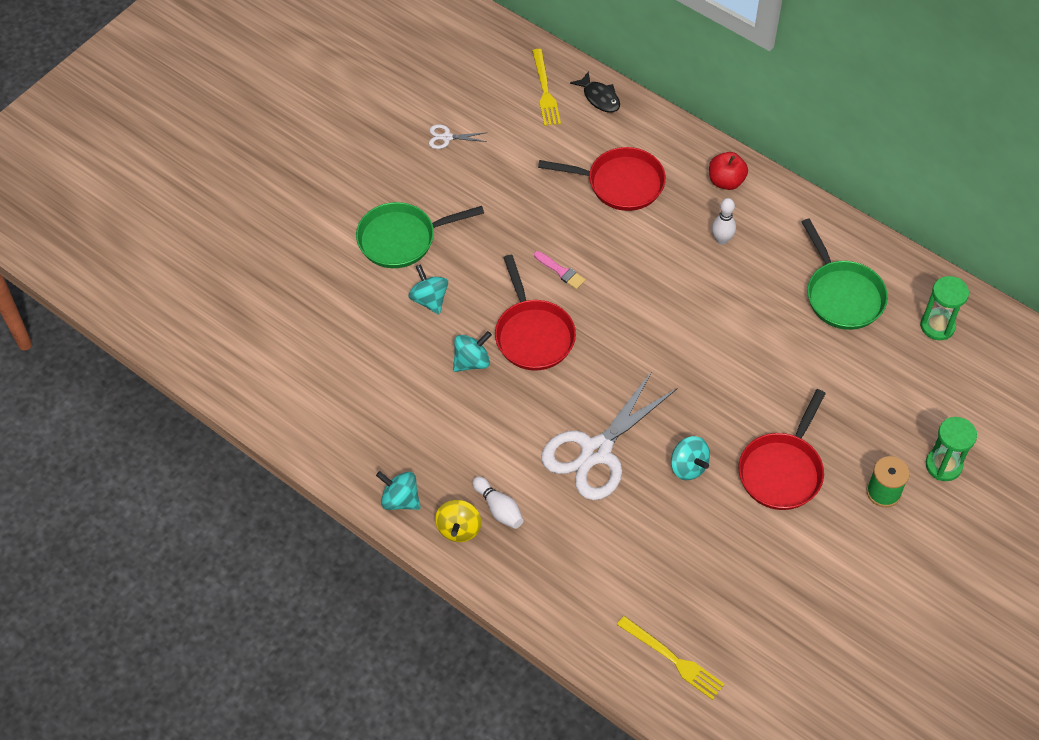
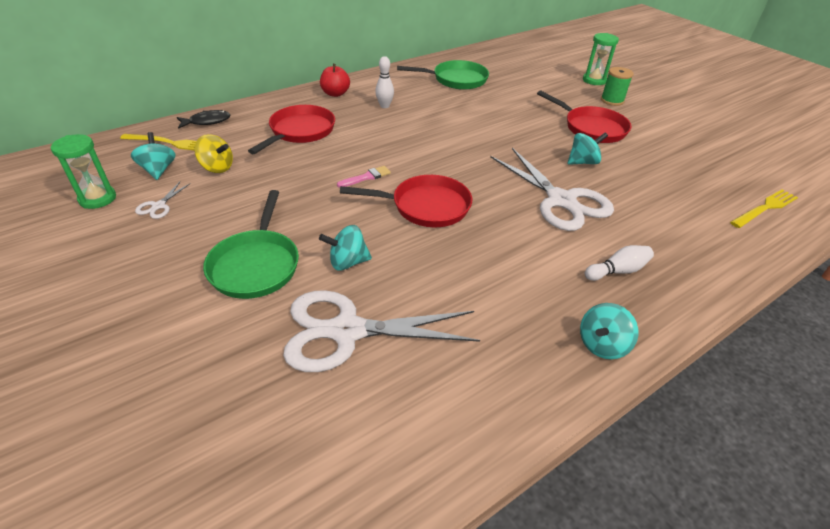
camera: 75 degrees left, 15 degrees down
yellow spinning top [435,500,481,542] -> yellow spinning top moved to [194,134,233,173]
turquoise spinning top [453,331,492,372] -> turquoise spinning top moved to [131,132,176,180]
green hourglass [920,276,969,340] -> green hourglass moved to [51,134,116,209]
none -> white scissors [283,290,480,372]

